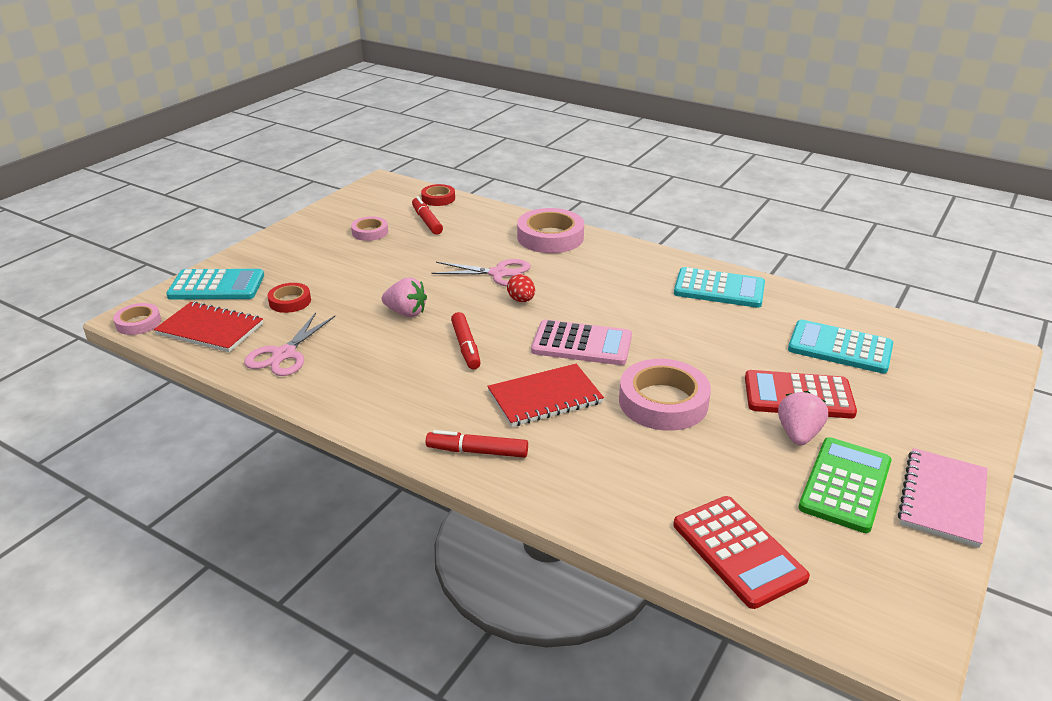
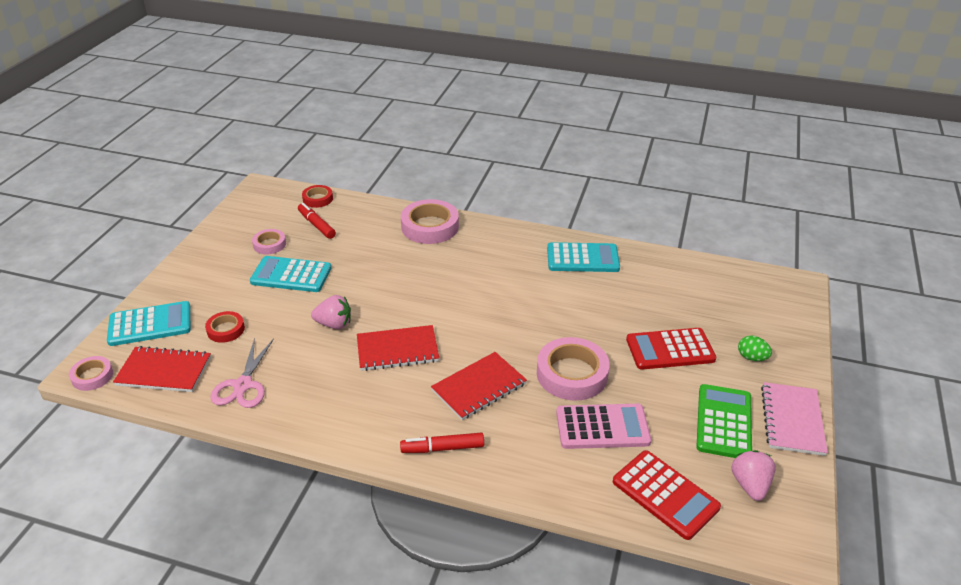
camera: 15 degrees left, 5 degrees up
pink scissors [432,259,531,287] -> none
red marker [451,312,481,369] -> red notebook [357,325,439,371]
red egg [507,274,535,302] -> none
pink calculator [531,320,632,365] -> pink calculator moved to [556,404,651,449]
pink strawberry [778,391,828,446] -> pink strawberry moved to [731,450,776,501]
turquoise calculator [788,320,893,374] -> turquoise calculator moved to [250,256,331,292]
none -> green egg [738,335,772,361]

